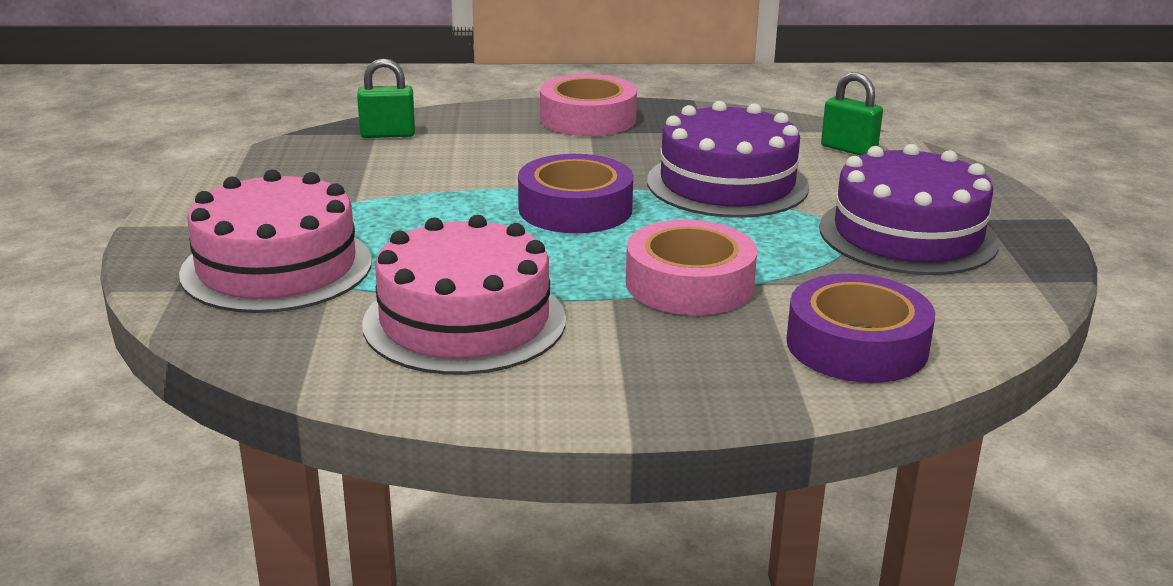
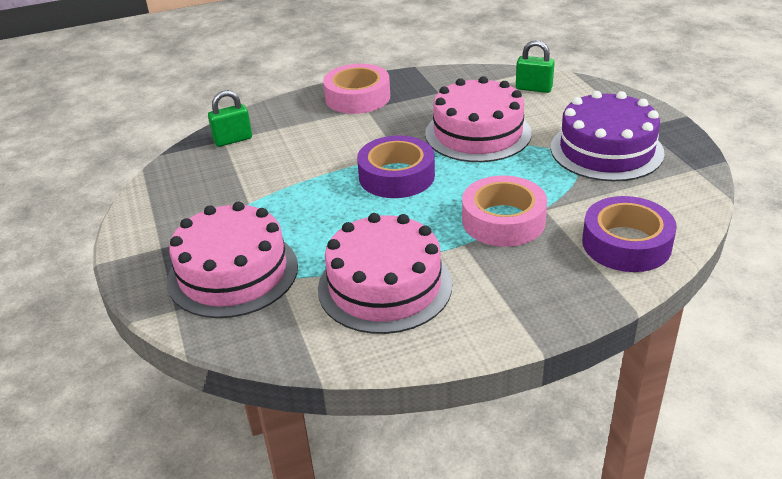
camera: 15 degrees left, 10 degrees up
purple cake [647,101,809,218] -> pink cake [425,76,532,162]

